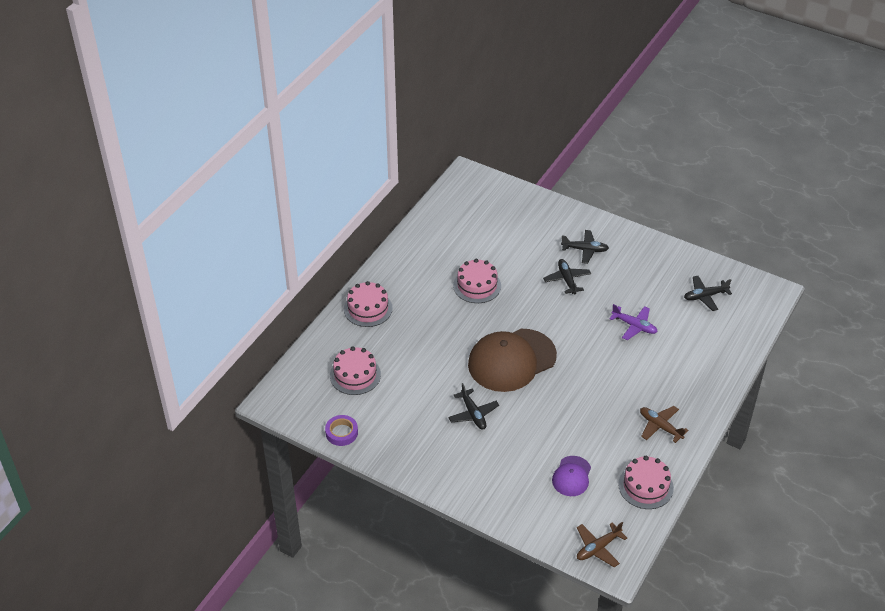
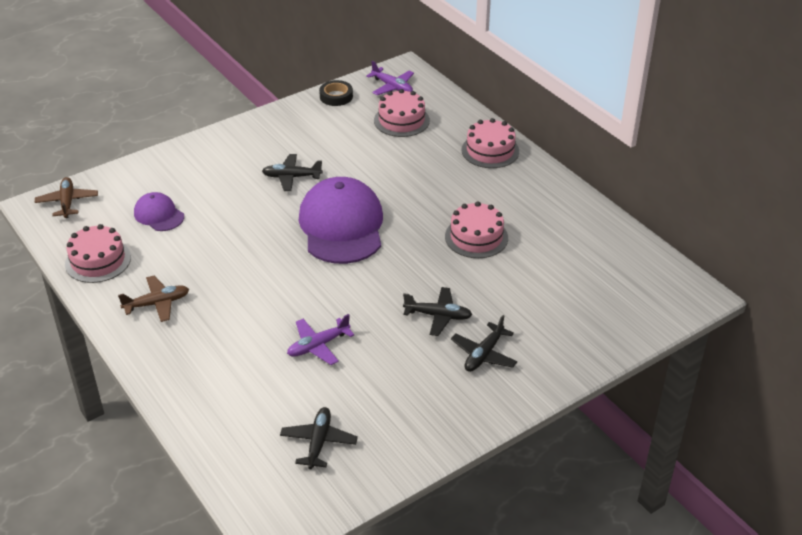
camera: 115 degrees right, 5 degrees down
purple tape [325,415,358,446] -> black tape [319,80,353,106]
brown cap [468,329,557,392] -> purple cap [299,177,383,264]
none -> purple plane [366,61,414,95]

